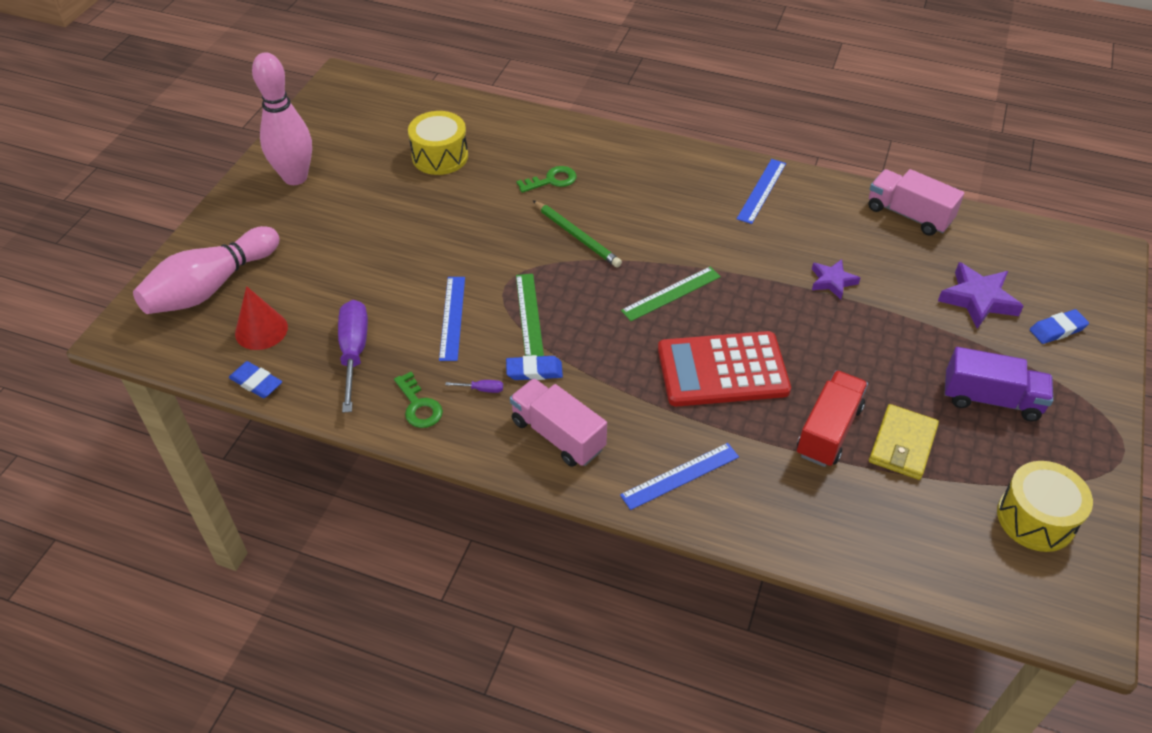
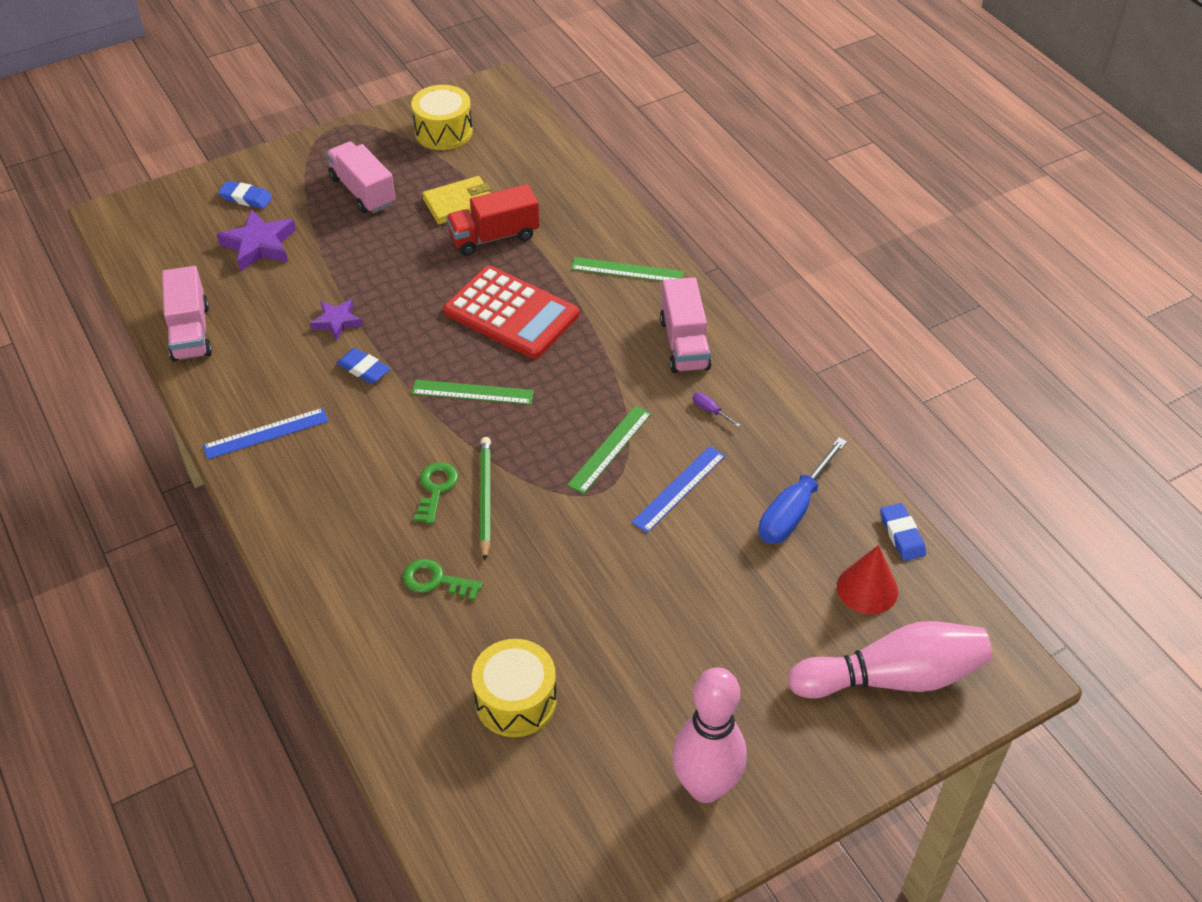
camera: 140 degrees left, 0 degrees up
purple screwdriver [338,300,368,413] -> blue screwdriver [758,437,847,544]
green key [394,372,443,428] -> green key moved to [414,462,459,524]
blue eraser [506,355,563,380] -> blue eraser moved to [337,348,391,384]
blue ruler [620,443,739,510] -> green ruler [571,257,684,281]
purple truck [944,347,1053,422] -> pink truck [326,141,396,213]

